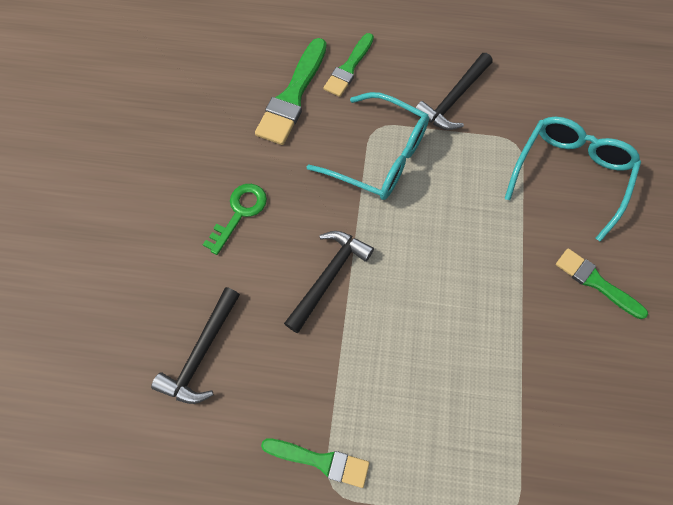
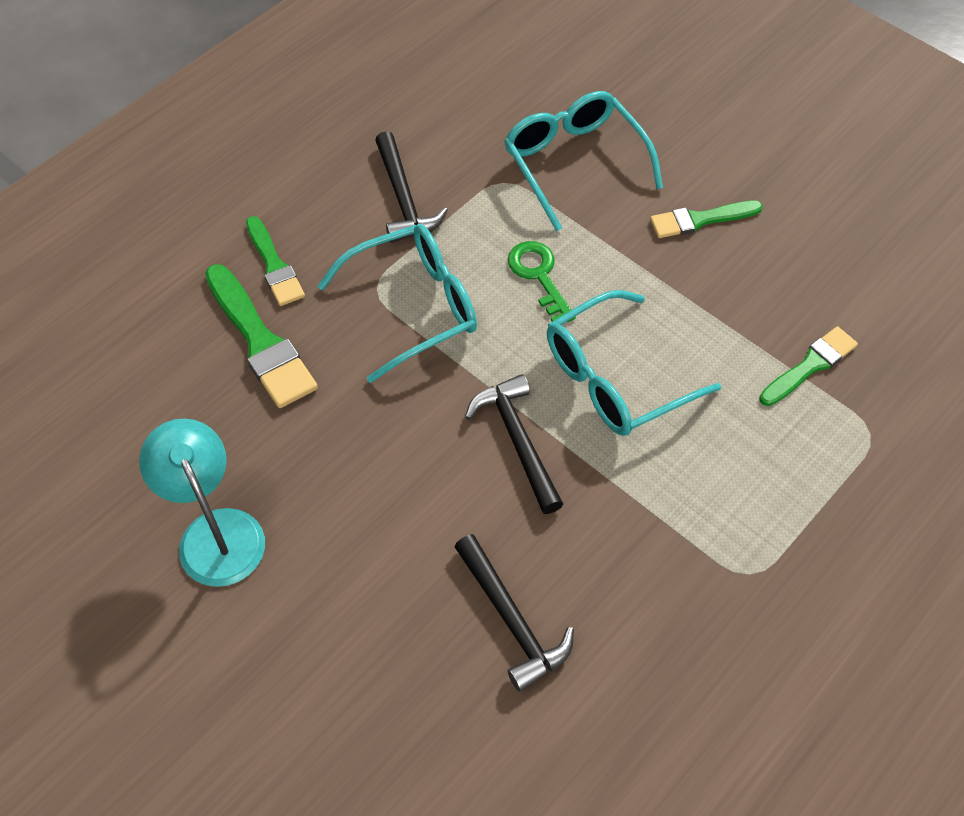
camera: 55 degrees left, 10 degrees down
green key [203,184,267,255] -> green key moved to [508,241,576,322]
green brush [261,438,369,488] -> green brush moved to [759,326,858,406]
none -> turquoise lamp [139,418,265,587]
none -> turquoise glasses [547,290,721,436]

